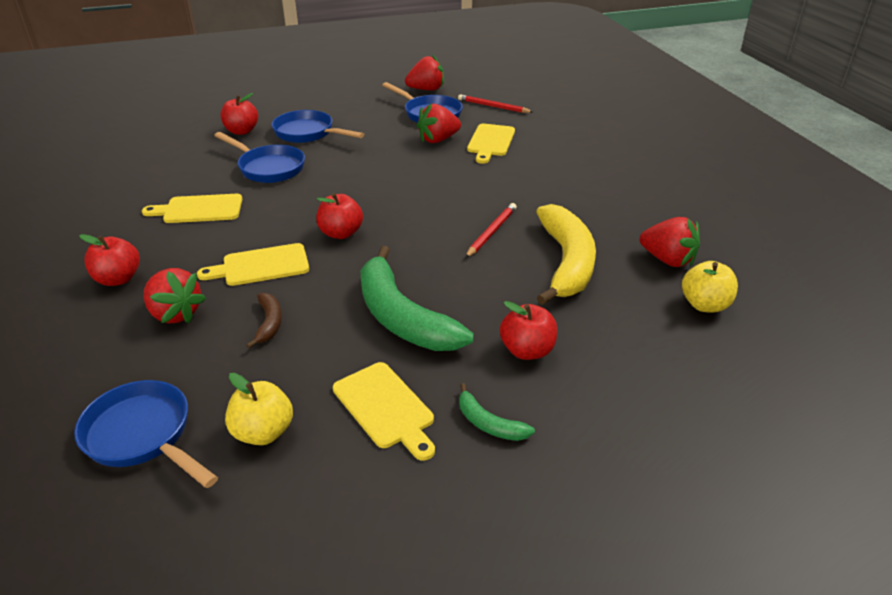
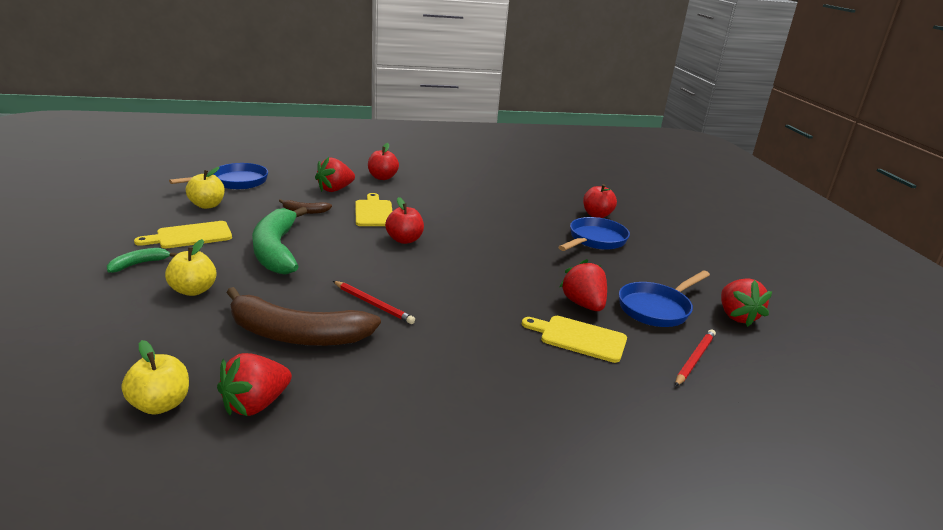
camera: 95 degrees right, 10 degrees down
yellow cutting board [142,194,242,223] -> none
blue pan [214,132,305,183] -> none
green banana [360,246,474,351] -> green banana turned 75 degrees counterclockwise [252,207,307,275]
red apple [500,301,557,360] -> yellow apple [165,239,217,296]
yellow banana [536,204,596,305] -> brown banana [226,287,381,346]

